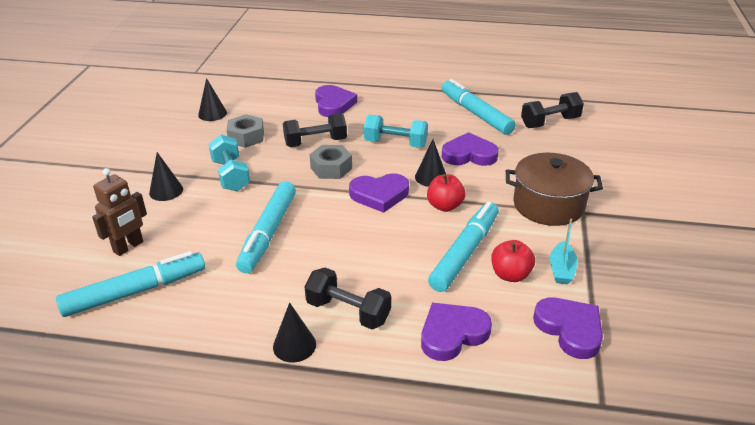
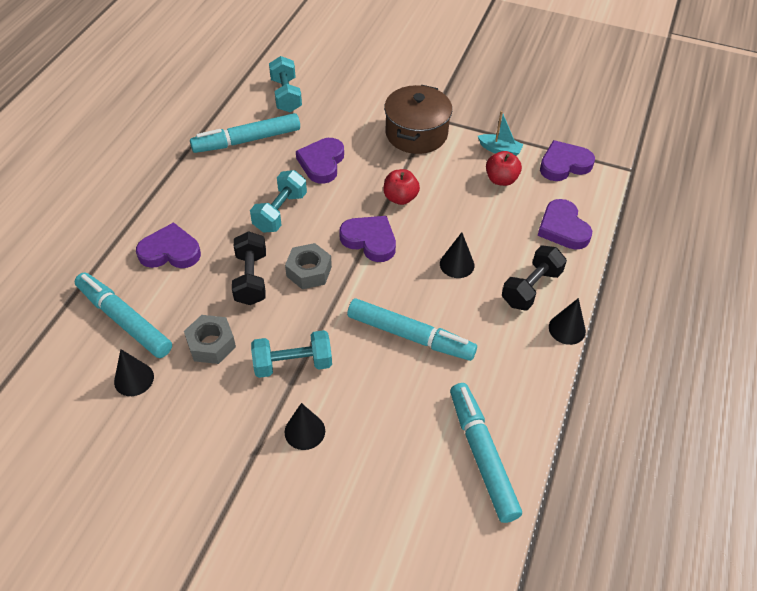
camera: 80 degrees left, 15 degrees up
brown robot [92,168,147,256] -> none
purple heart [349,173,409,213] -> purple heart turned 60 degrees counterclockwise [339,216,396,262]
black cone [415,139,446,187] -> black cone moved to [440,232,474,278]
turquoise marker [428,202,499,292] -> turquoise marker moved to [74,272,172,358]
black dumbbell [521,92,584,128] -> turquoise dumbbell [269,56,302,112]

